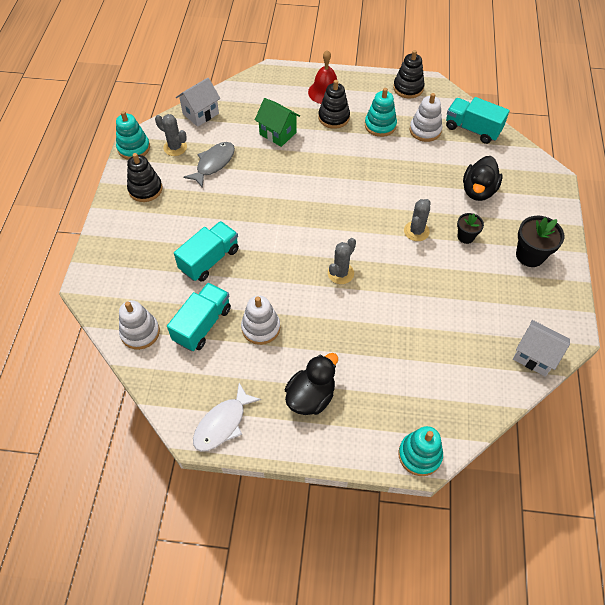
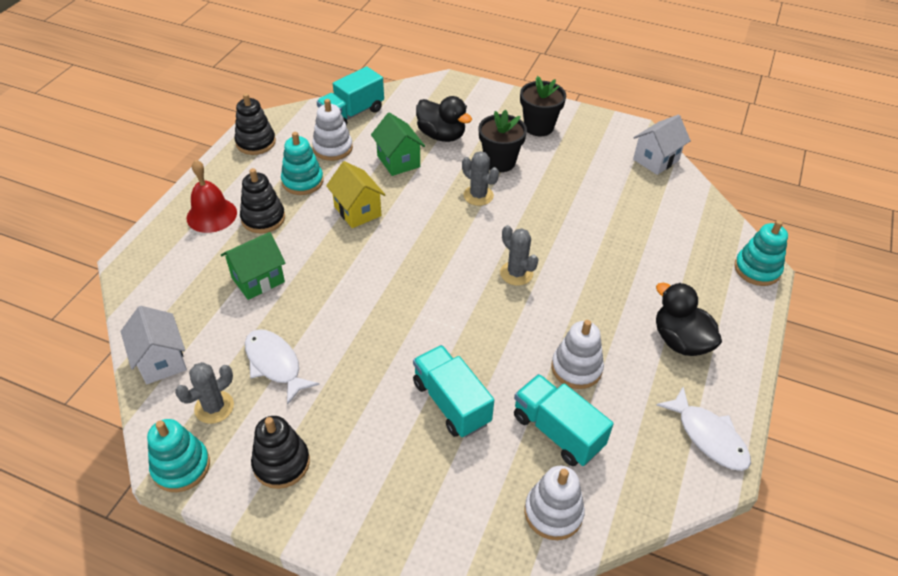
camera: 75 degrees left, 10 degrees down
grey fish [183,142,235,188] -> white fish [245,329,319,405]
black flower pot [457,213,484,244] -> black flower pot [478,110,527,172], size x1.64
none -> yellow house [326,161,386,228]
none -> green house [371,112,425,176]

